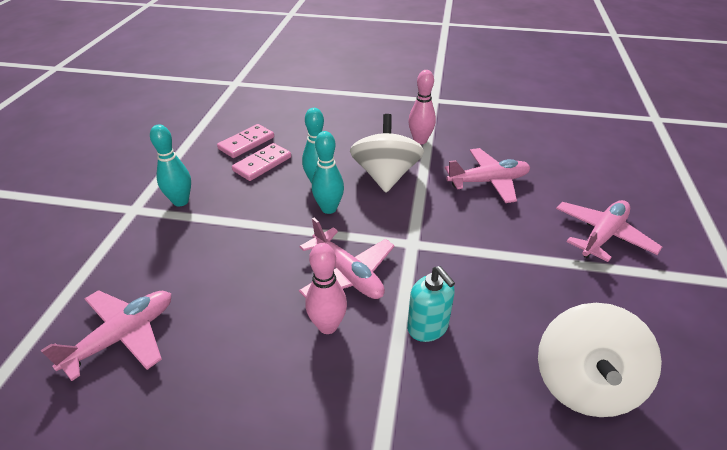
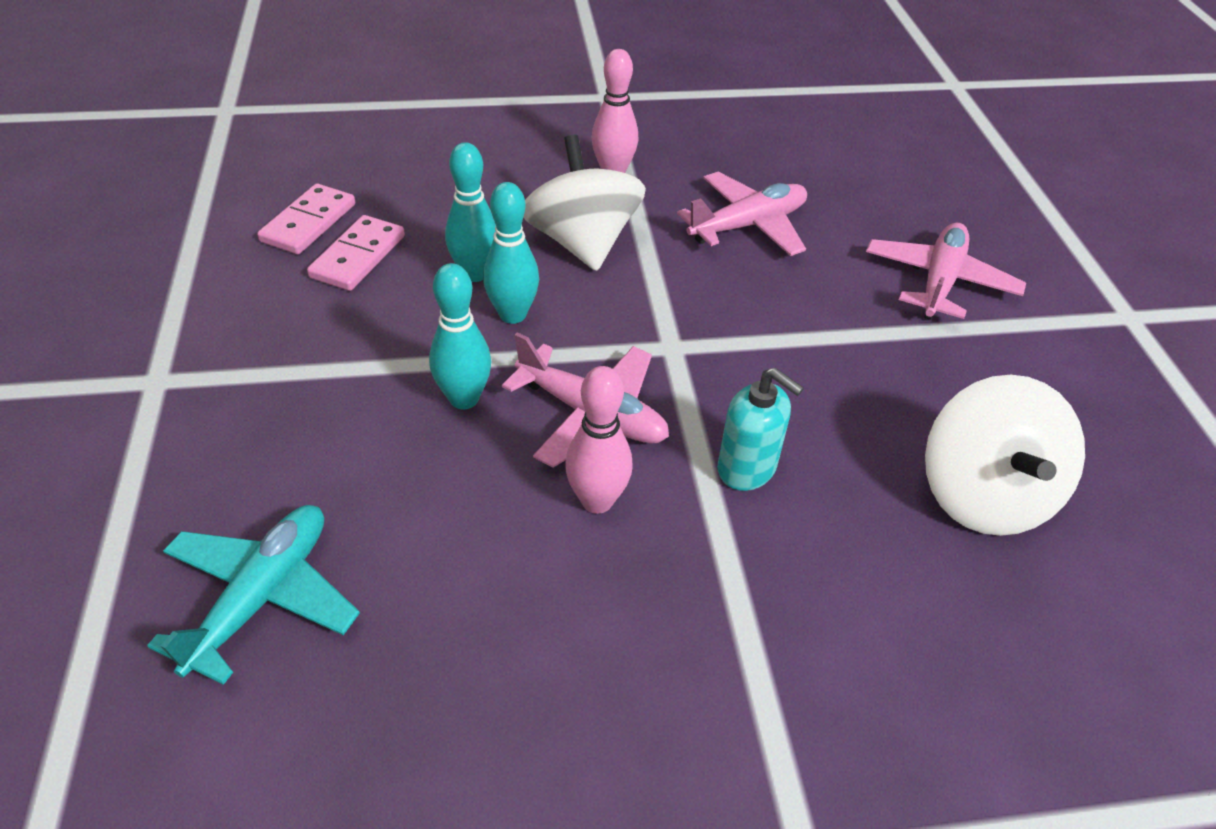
camera: 20 degrees left, 5 degrees up
pink plane [41,290,171,381] -> turquoise plane [147,505,360,685]
turquoise bowling pin [150,124,191,206] -> turquoise bowling pin moved to [429,263,491,409]

